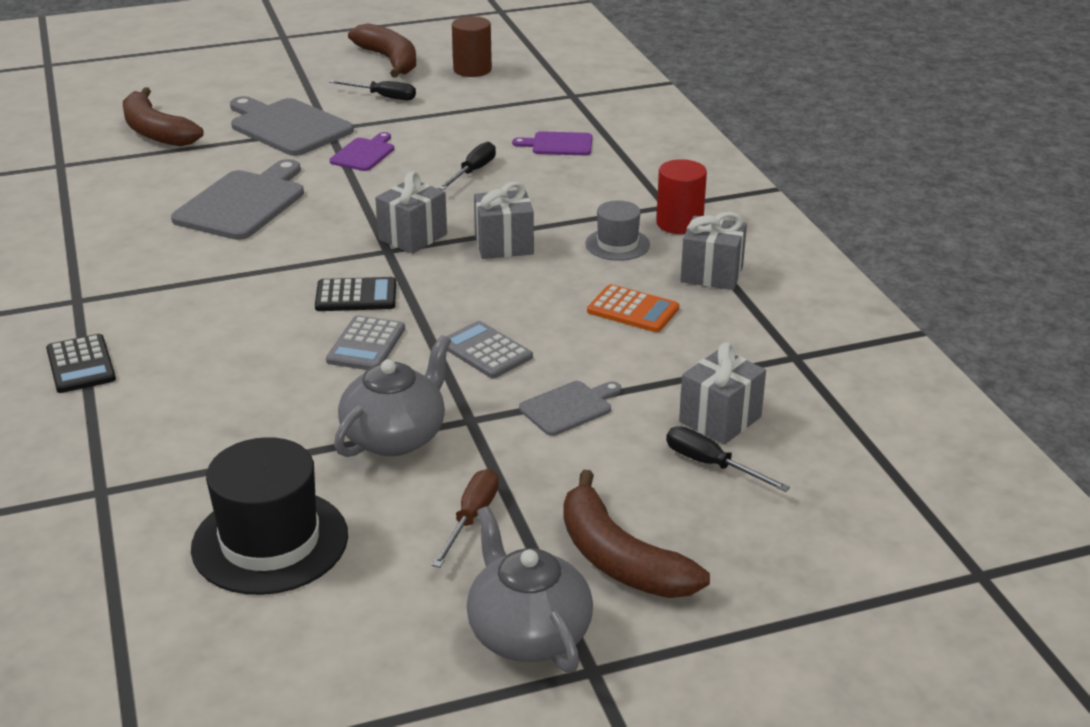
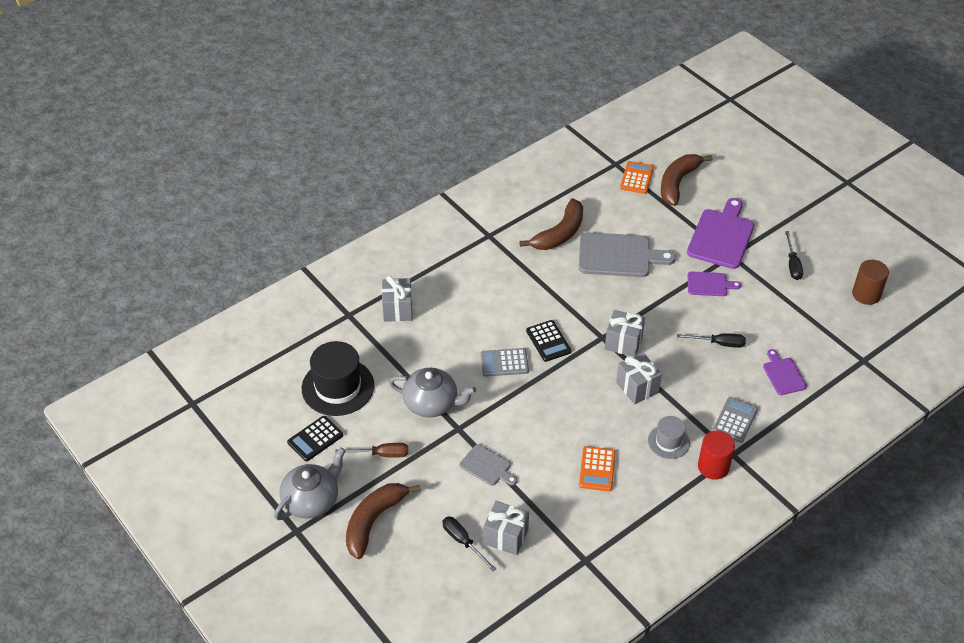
camera: 70 degrees right, 15 degrees up
black calculator [46,334,116,393] -> black calculator moved to [287,416,343,461]
grey cutting board [230,96,354,156] -> purple cutting board [687,198,754,269]
brown banana [348,23,416,78] -> brown banana moved to [519,198,583,250]
grey calculator [446,321,533,378] -> grey calculator moved to [713,397,758,443]
black screwdriver [666,426,790,492] -> black screwdriver turned 60 degrees counterclockwise [442,516,496,572]
grey gift [680,212,747,290] -> grey gift moved to [382,276,412,322]
none -> orange calculator [620,161,654,194]

